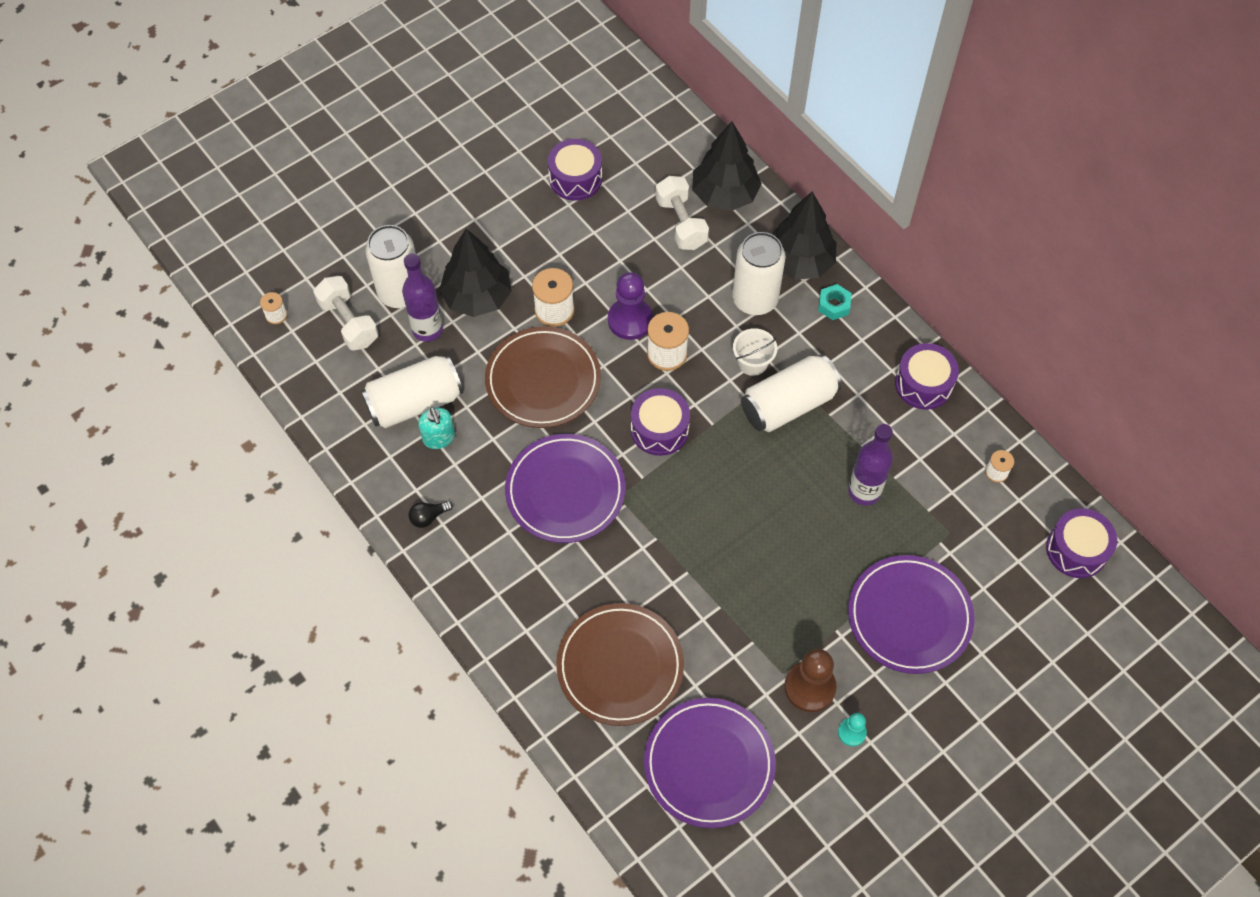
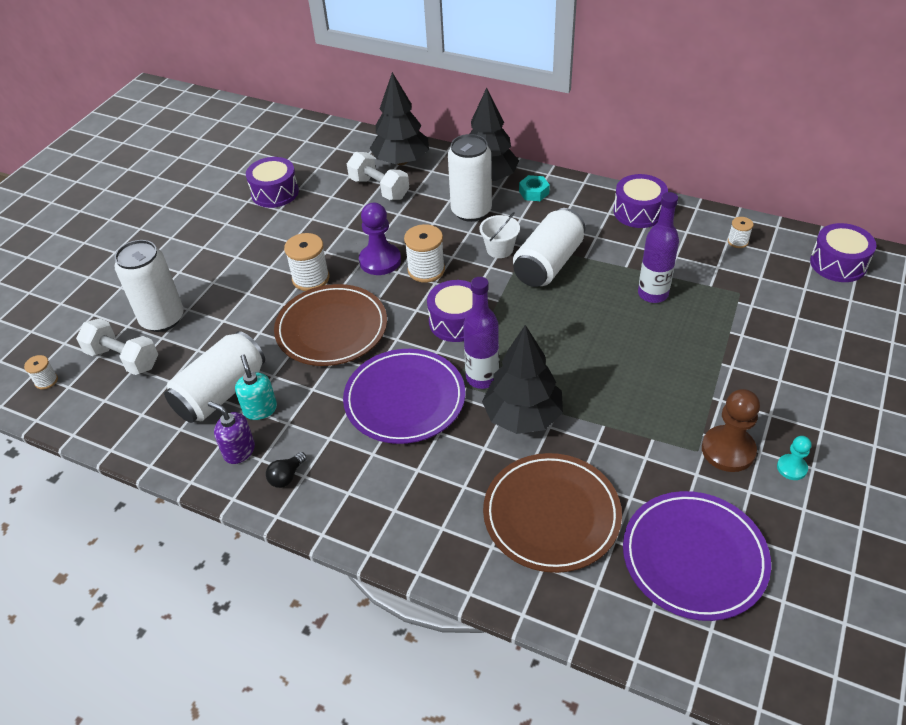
camera: 25 degrees left, 15 degrees down
purple bottle [402,253,443,342] -> purple bottle moved to [463,277,499,389]
turquoise soap dispenser [418,407,455,449] -> turquoise soap dispenser turned 150 degrees counterclockwise [235,354,277,420]
black tree [439,229,512,317] -> black tree moved to [482,325,563,434]
purple plate [848,555,975,674] -> none
none -> purple soap dispenser [208,401,255,464]

